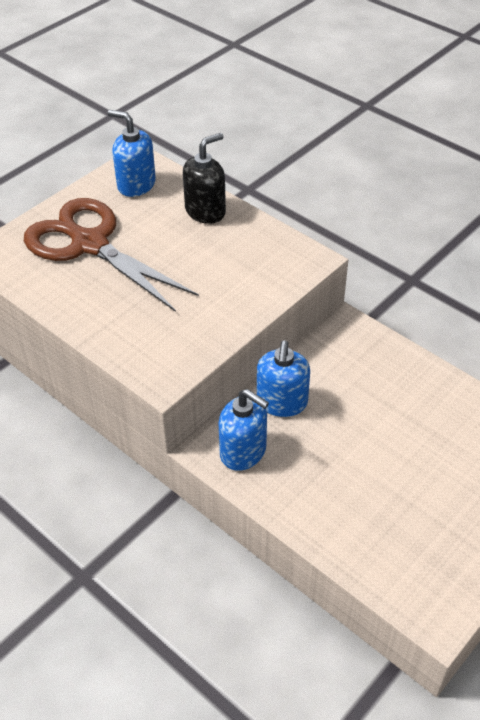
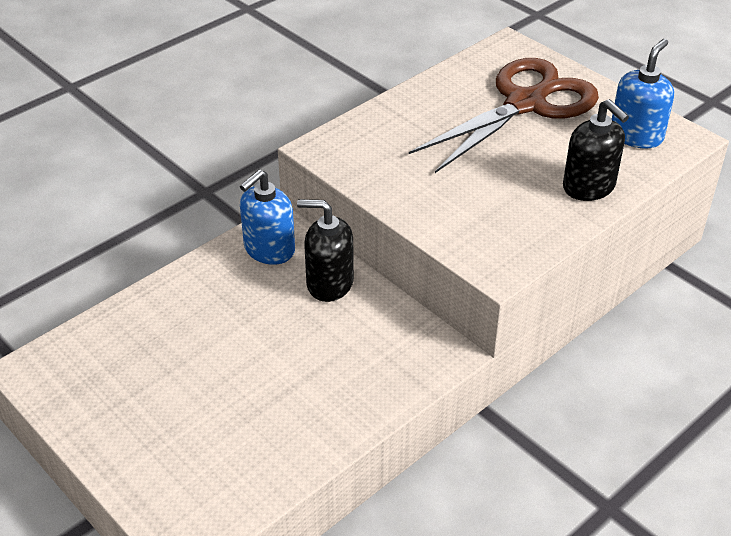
camera: 95 degrees right, 5 degrees down
blue soap dispenser [257,340,310,417] -> black soap dispenser [297,199,354,302]

